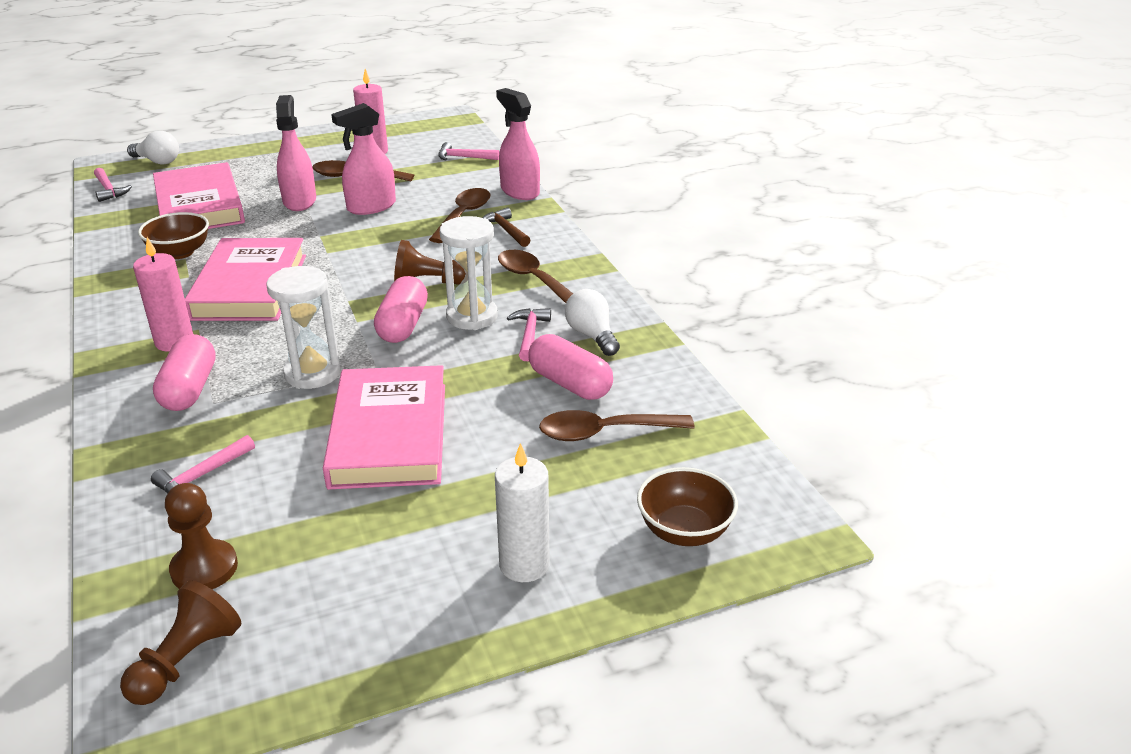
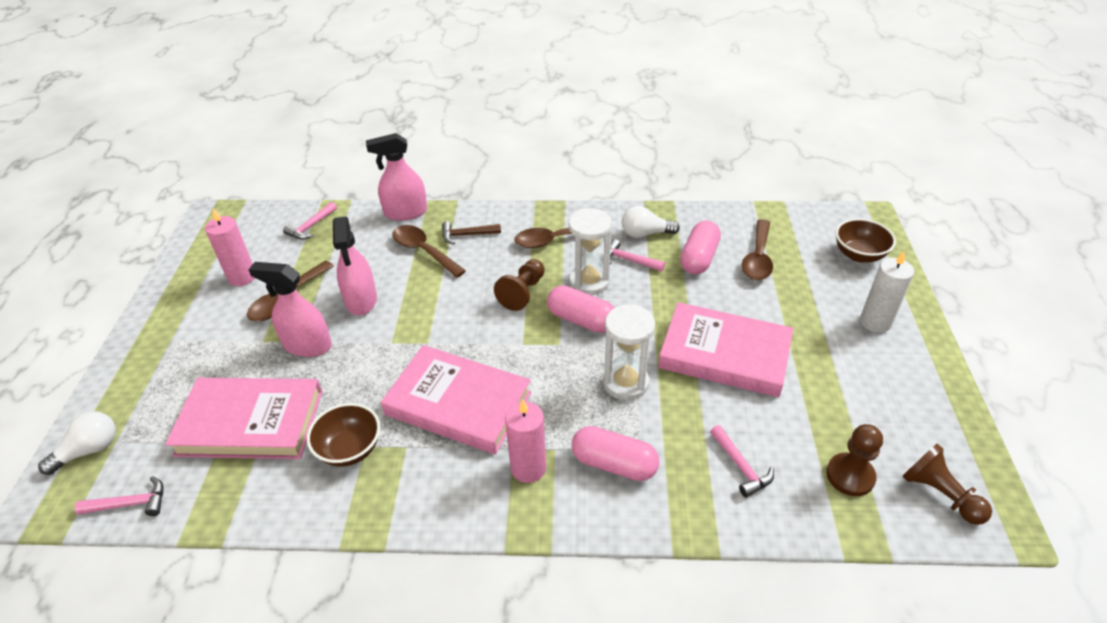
camera: 65 degrees left, 10 degrees up
pink capsule [528,334,613,400] -> pink capsule turned 45 degrees counterclockwise [680,220,721,274]

